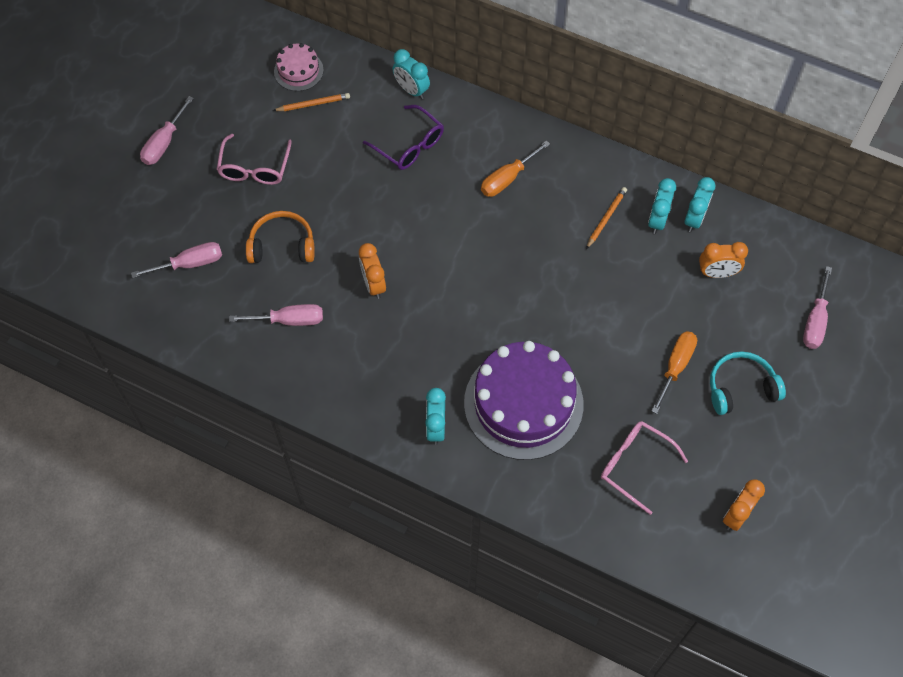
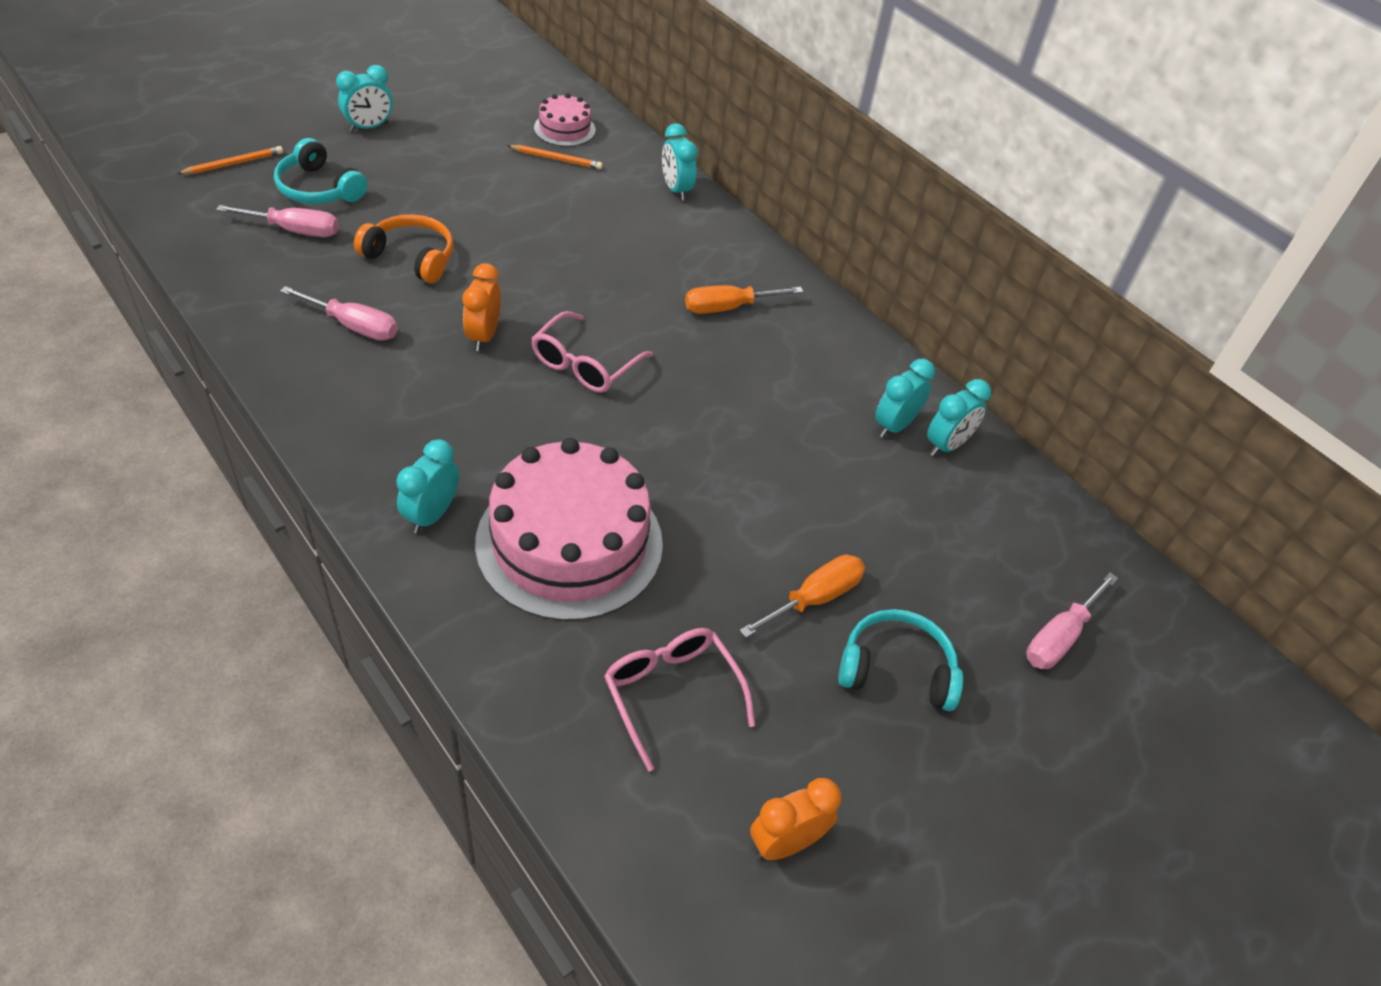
camera: 20 degrees right, 15 degrees down
pink screwdriver [140,96,194,165] -> turquoise clock [336,65,393,132]
pink glasses [217,134,292,185] -> pink glasses moved to [531,311,653,393]
purple glasses [363,105,444,170] -> none
purple cake [464,341,584,460] -> pink cake [475,438,663,621]
orange pencil [586,187,627,249] -> orange pencil moved to [177,146,283,174]
orange clock [699,242,748,278] -> none
none -> turquoise headphones [274,138,367,204]

